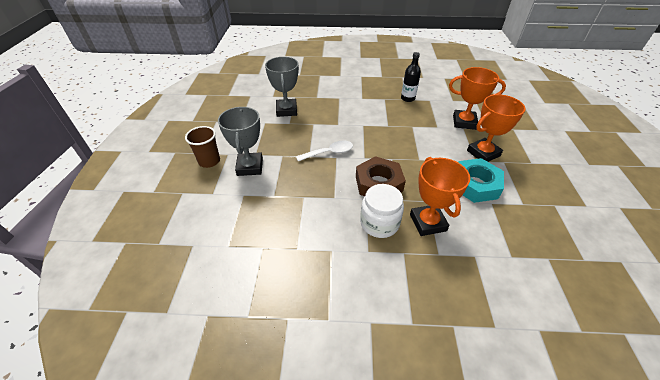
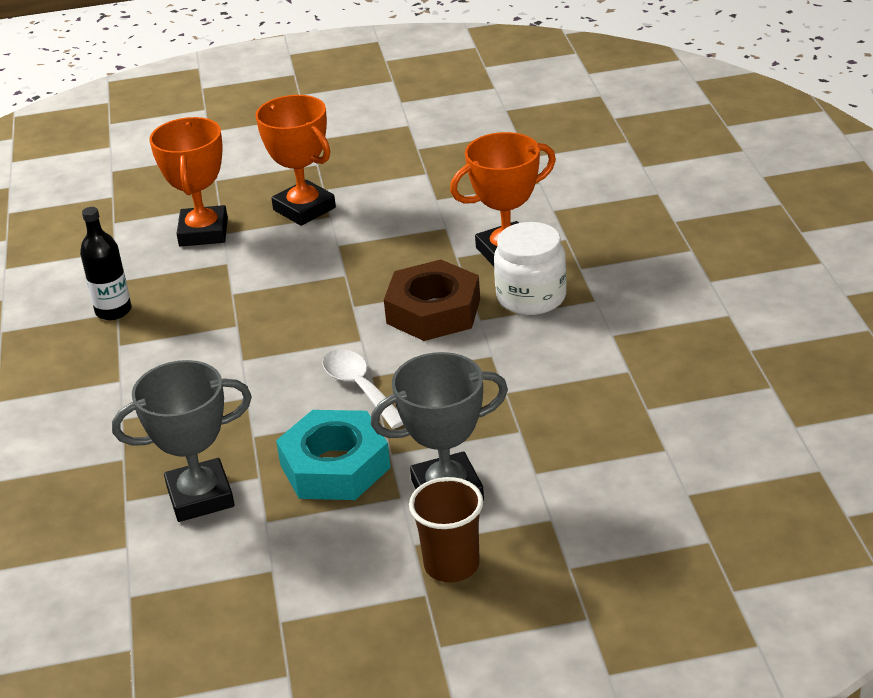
camera: 100 degrees left, 10 degrees down
turquoise nut [458,158,504,203] -> turquoise nut moved to [276,410,391,500]

